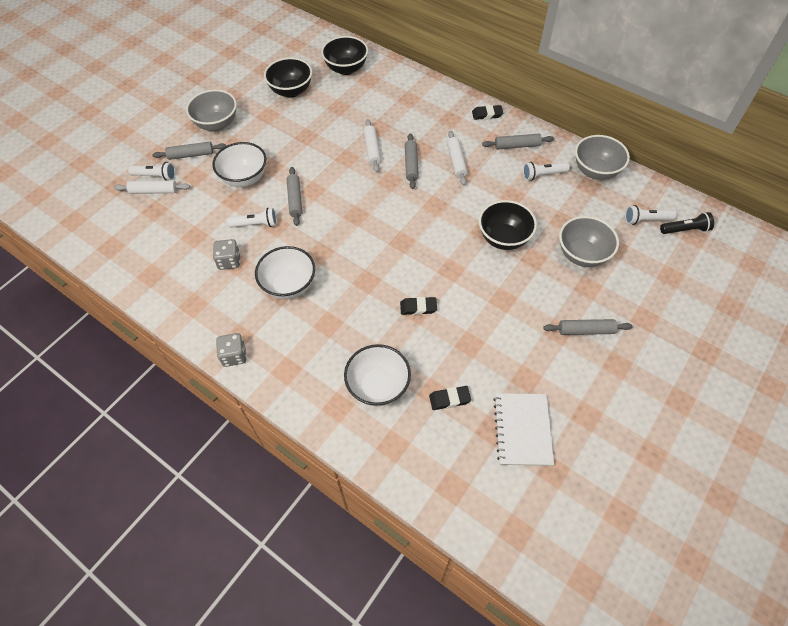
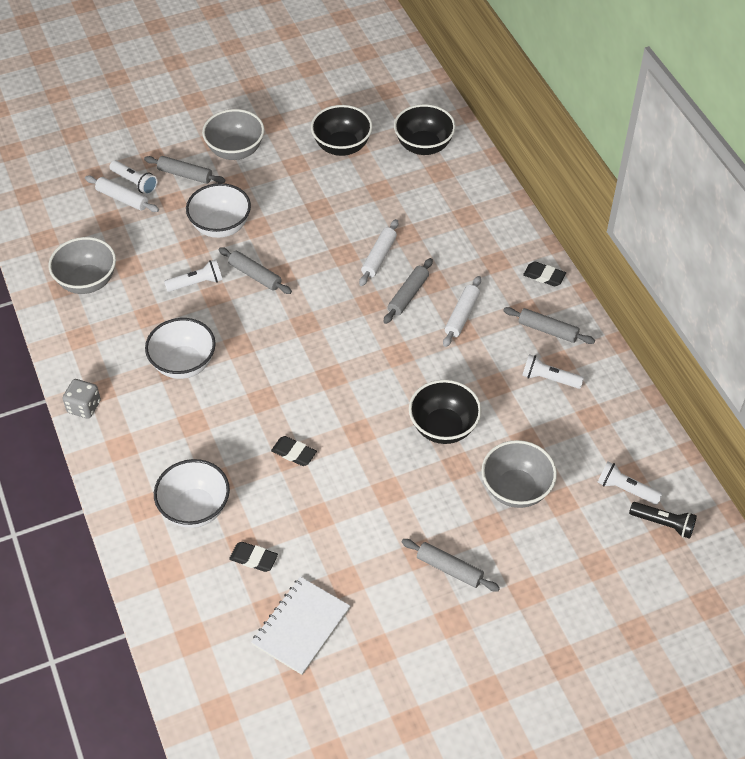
camera: 30 degrees right, 5 degrees down
grey dice [213,239,240,270] -> none
white flashlight [227,208,277,228] -> white flashlight turned 45 degrees counterclockwise [164,260,223,292]
grey rolling pin [287,167,302,226] -> grey rolling pin turned 75 degrees counterclockwise [218,247,292,294]
grey bowl [575,135,630,180] -> grey bowl moved to [48,237,116,294]

